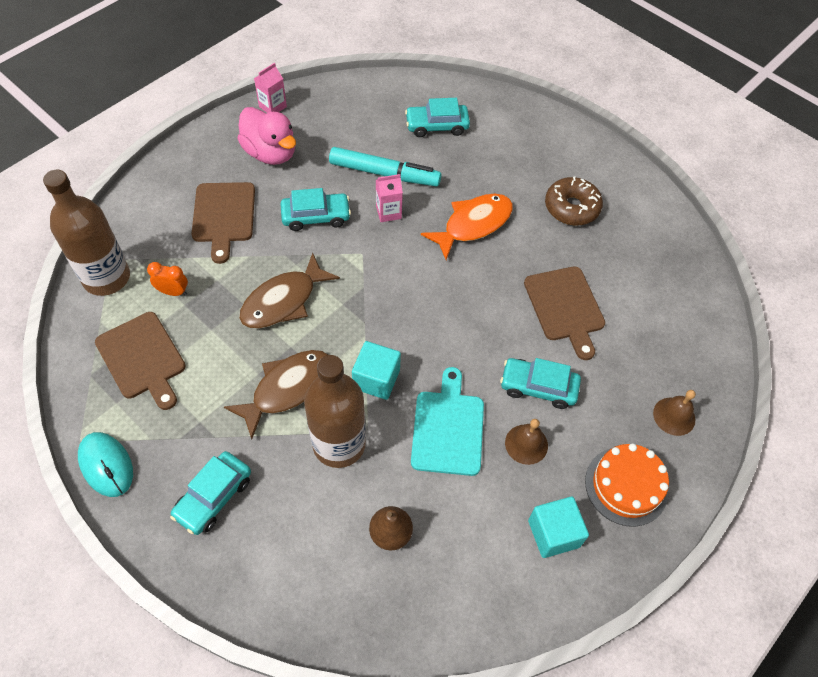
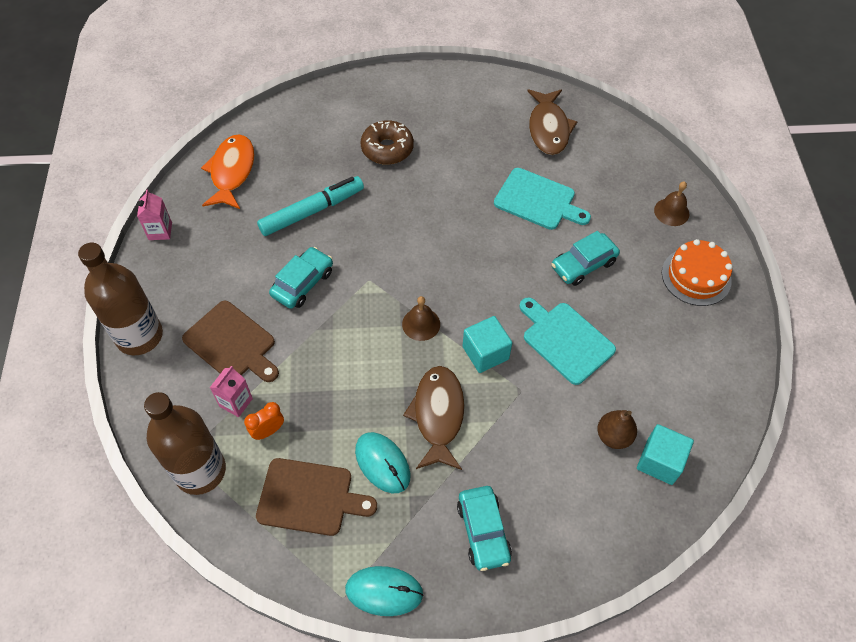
camera: 45 degrees left, 0 degrees up
pink duck [237,107,296,165] -> none
brown fish [239,253,340,329] -> brown fish moved to [527,89,577,155]
brown bottle [304,355,366,468] -> brown bottle moved to [78,243,163,355]
pink carton [376,174,403,222] -> pink carton moved to [210,366,253,417]
turquoise car [405,98,470,137] -> none
orange fish [421,194,513,260] -> orange fish moved to [201,134,254,209]
brown bell [505,419,548,465] -> brown bell moved to [402,296,440,341]
brown cutting board [524,266,605,360] -> turquoise cutting board [494,168,591,230]
turquoise cube [528,496,589,558] -> turquoise cube moved to [637,424,694,485]
brown donut [545,176,603,226] -> brown donut moved to [361,120,414,165]
none -> turquoise mouse [355,432,411,493]

